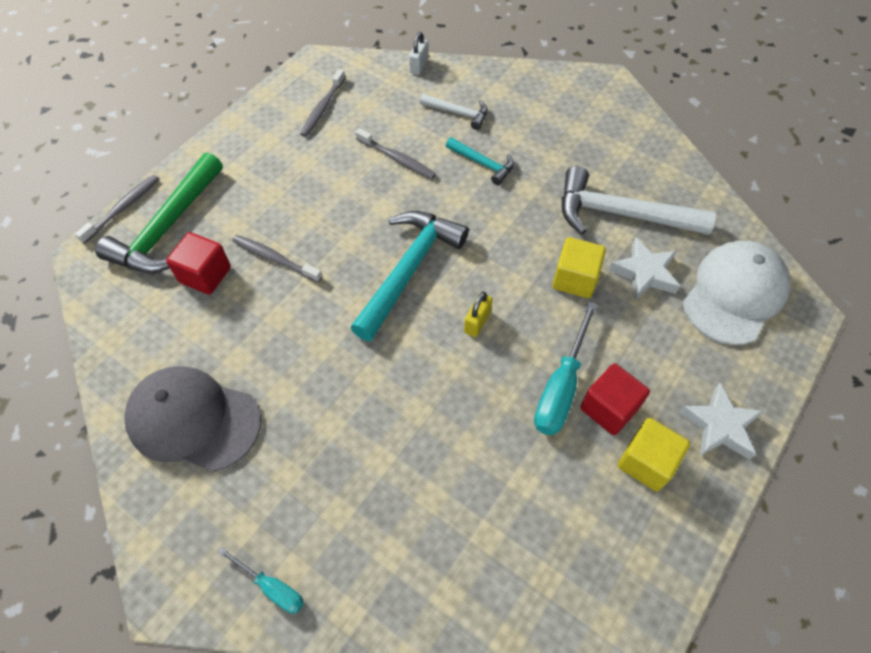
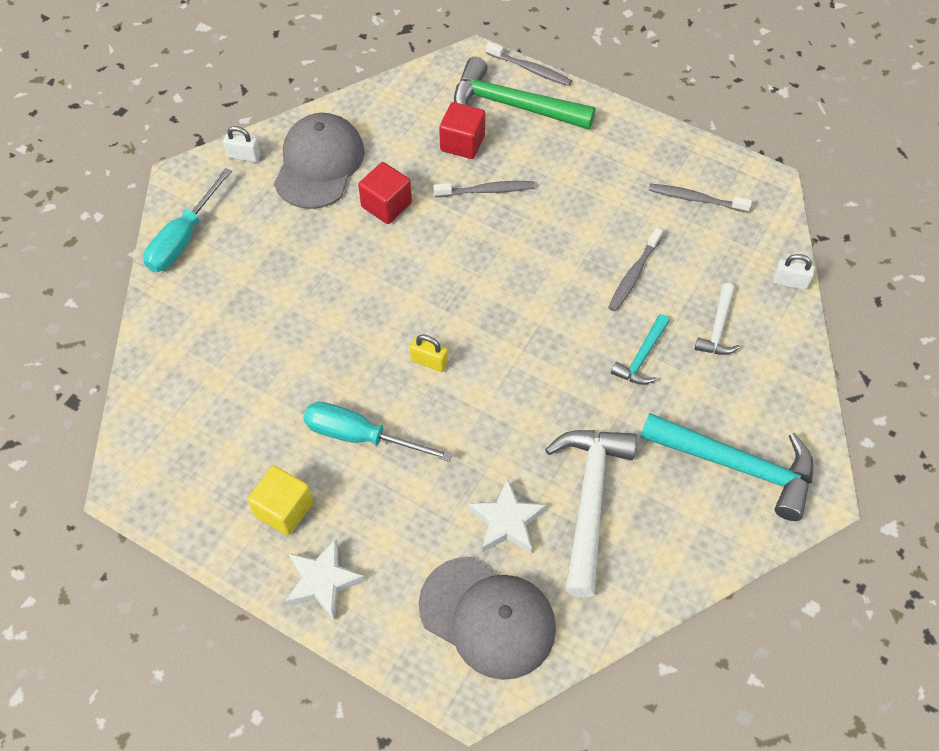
camera: 85 degrees right, 0 degrees up
turquoise screwdriver [218,547,304,613] -> turquoise screwdriver [143,168,232,272], size x1.75
grey toothbrush [232,235,323,283] -> grey toothbrush turned 60 degrees clockwise [434,181,535,197]
turquoise hammer [350,211,469,341] -> turquoise hammer moved to [640,413,813,521]
yellow cube [552,237,606,298] -> none
red cube [580,364,650,435] -> red cube moved to [358,162,412,224]
white cap [683,241,790,345] -> grey cap [419,557,556,680]
none -> white padlock [223,126,260,162]

